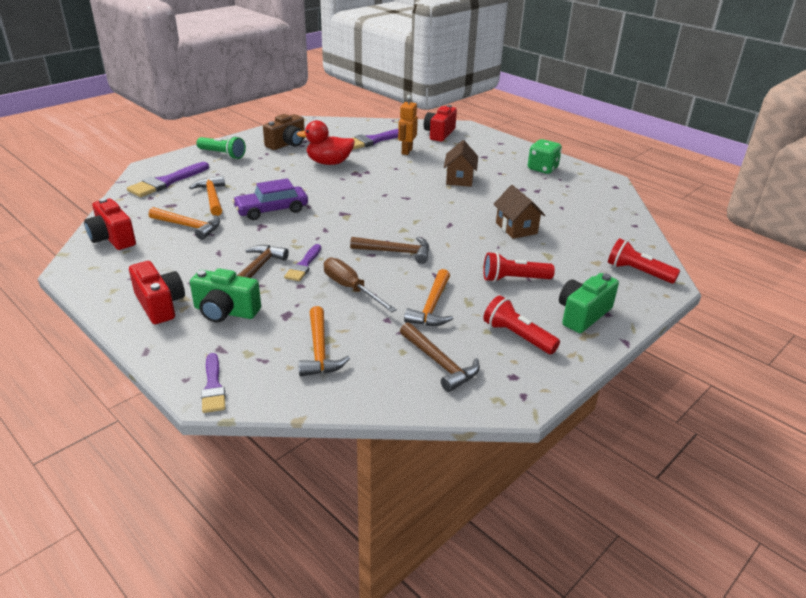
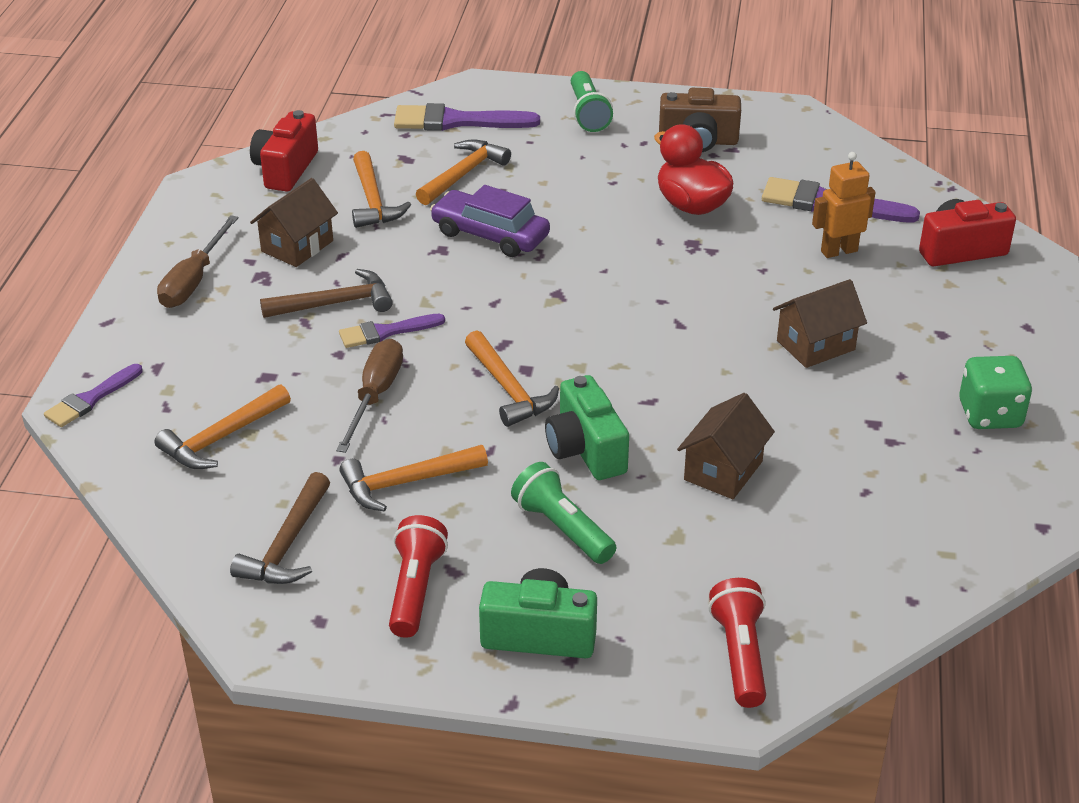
camera: 55 degrees right, 5 degrees up
red camera [129,261,185,324] -> brown screwdriver [157,215,239,308]
green camera [190,268,261,323] -> green camera moved to [545,375,629,480]
brown hammer [350,237,429,264] -> orange hammer [465,330,559,427]
red flashlight [483,252,555,282] -> green flashlight [511,462,616,564]
none -> brown house [250,178,338,267]

